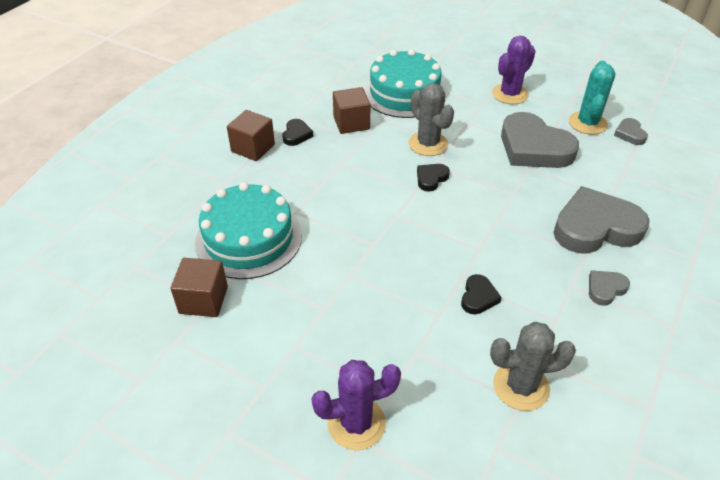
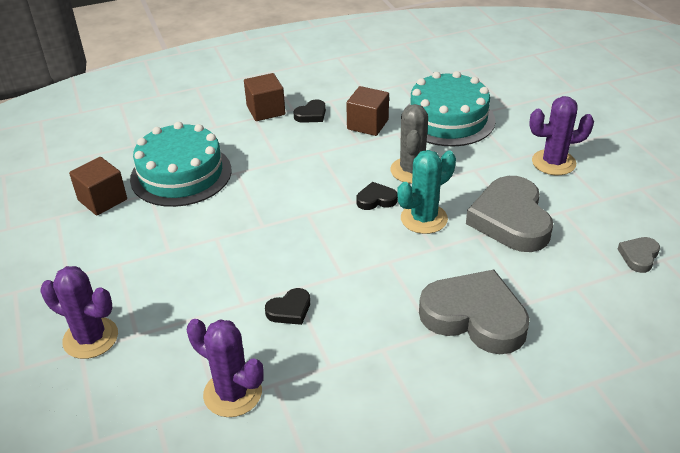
camera: 40 degrees right, 5 degrees down
grey cactus [490,322,576,411] -> purple cactus [187,319,264,417]
turquoise cactus [569,61,615,135] -> turquoise cactus moved to [397,150,456,234]
grey heart [589,270,630,306] -> none

